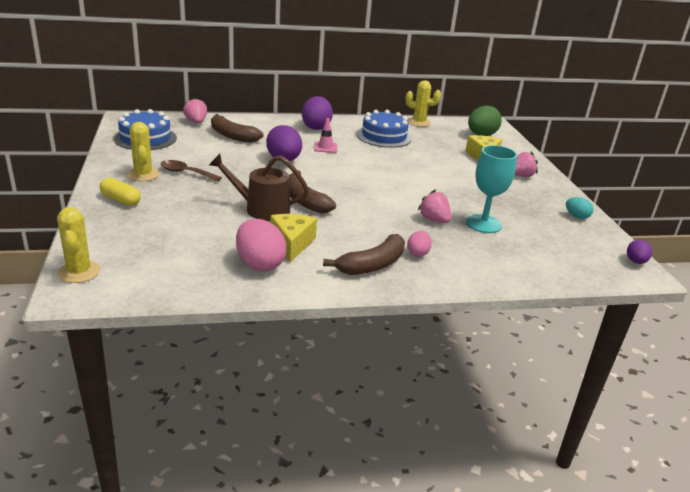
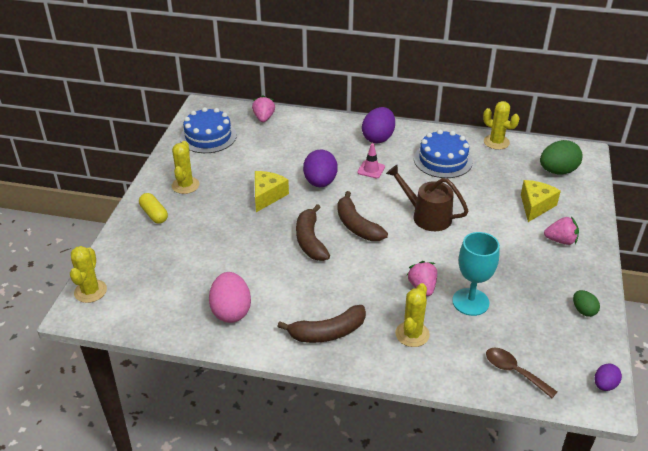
camera: 25 degrees right, 10 degrees up
brown spoon [161,160,222,182] -> brown spoon moved to [486,348,557,398]
brown watering can [209,154,309,221] -> brown watering can moved to [386,164,468,231]
brown banana [211,114,263,143] -> brown banana moved to [337,191,388,241]
yellow cheese [271,214,317,262] -> yellow cheese moved to [255,171,289,212]
pink egg [407,231,432,257] -> none
turquoise egg [566,197,593,219] -> green egg [573,290,600,317]
none -> yellow cactus [395,283,430,347]

